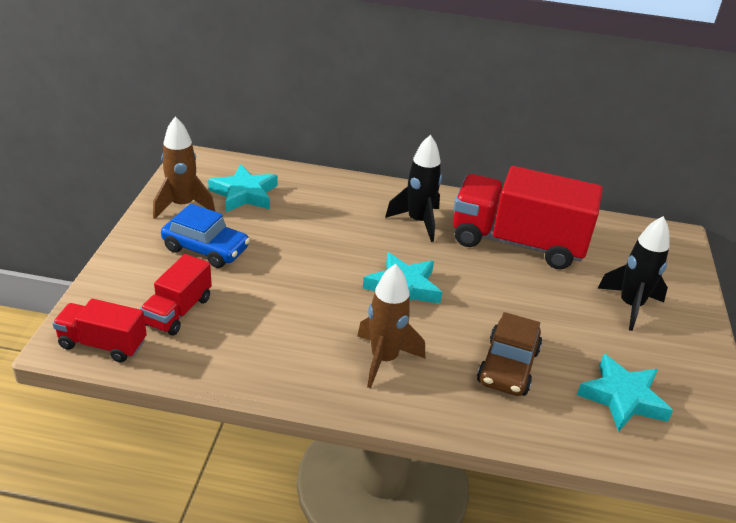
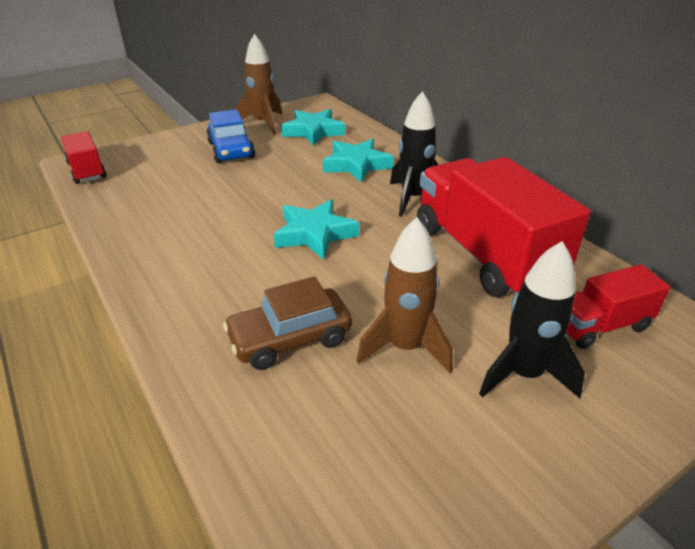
camera: 50 degrees right, 0 degrees up
red truck [140,254,212,336] -> red truck moved to [566,264,670,349]
brown rocket [357,264,425,388] -> brown rocket moved to [357,217,453,373]
turquoise star [577,354,673,432] -> turquoise star moved to [323,139,394,183]

